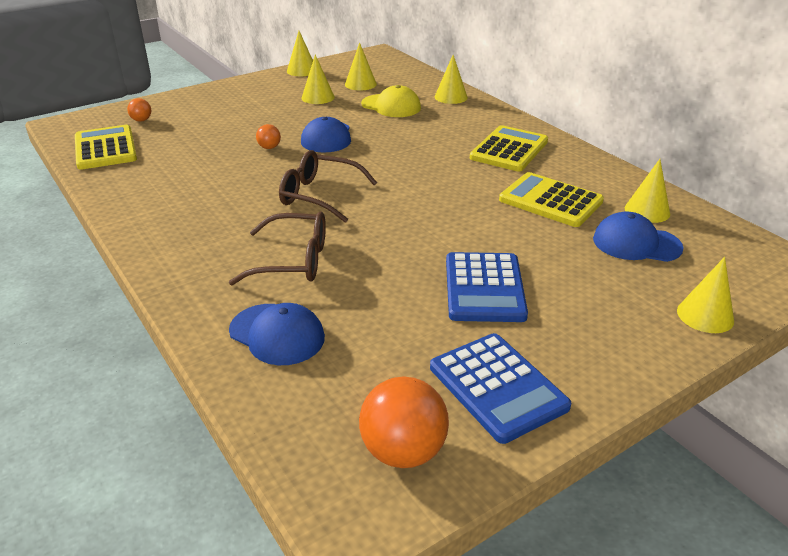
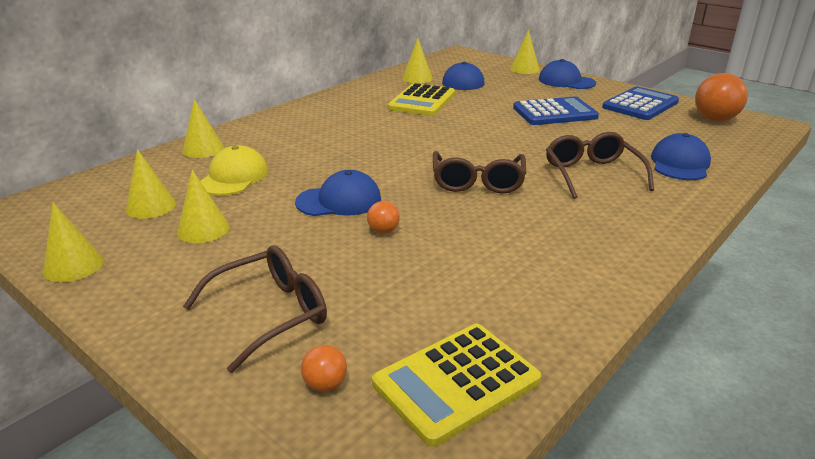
camera: 105 degrees left, 5 degrees down
yellow calculator [470,125,548,171] -> none
none -> brown glasses [183,245,327,373]
none -> blue cap [539,59,596,89]

